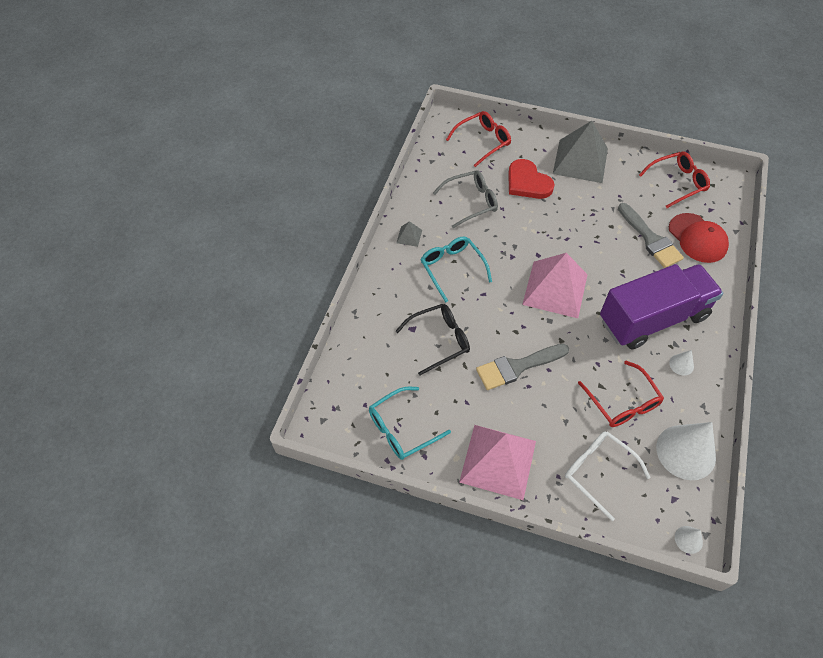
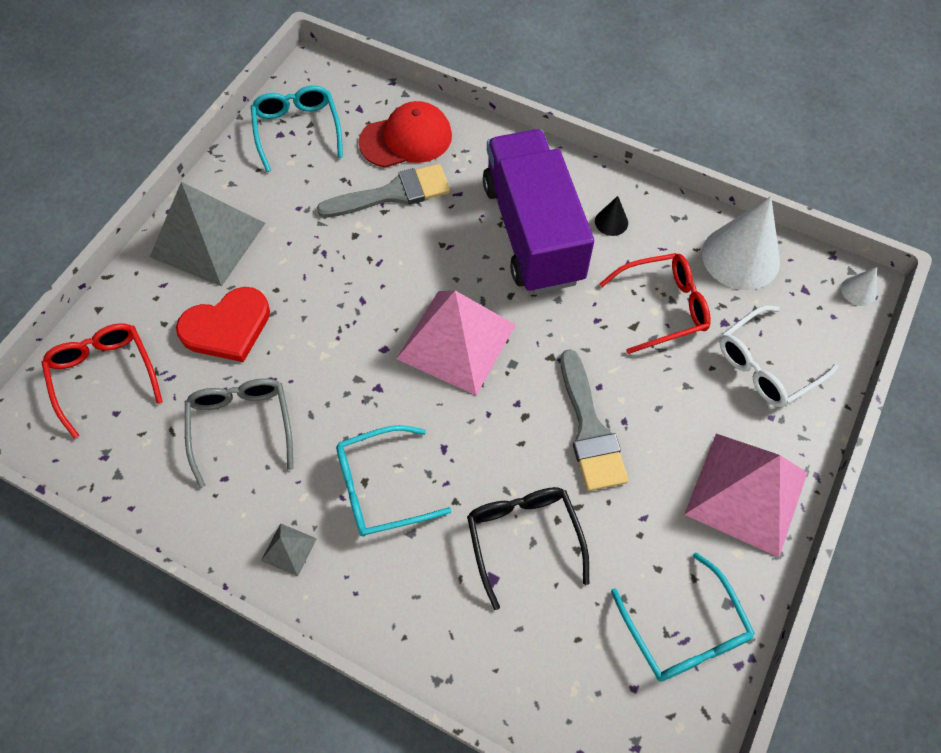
camera: 80 degrees left, 5 degrees up
red glasses [639,152,710,208] -> turquoise glasses [251,85,343,172]
white cone [669,350,694,376] -> black cone [595,196,628,236]

